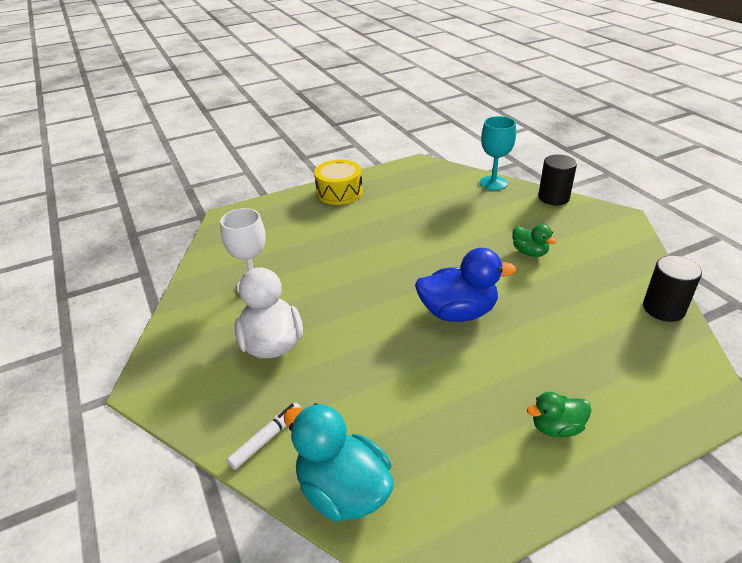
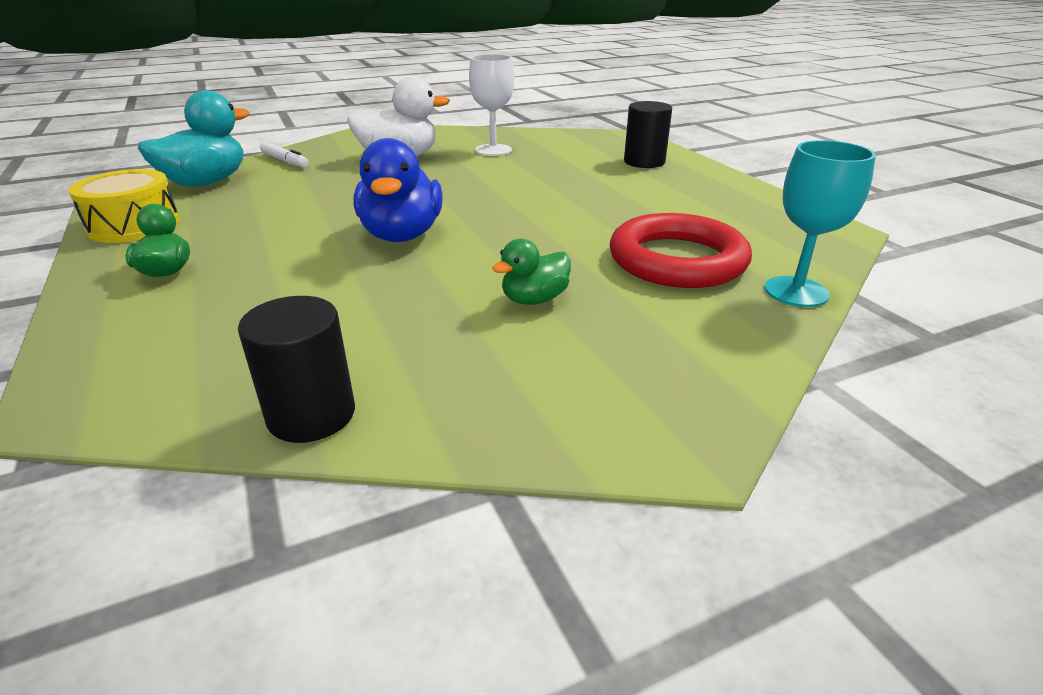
camera: 90 degrees right, 5 degrees down
yellow drum [314,160,363,205] -> yellow drum moved to [68,169,180,243]
black cylinder [538,155,577,205] -> black cylinder moved to [624,101,672,168]
none -> red ring [610,213,752,288]

